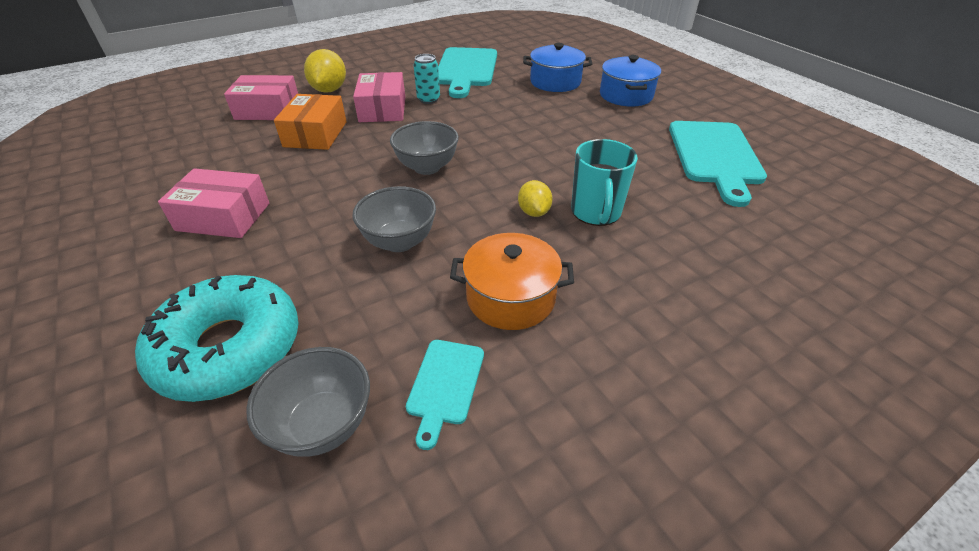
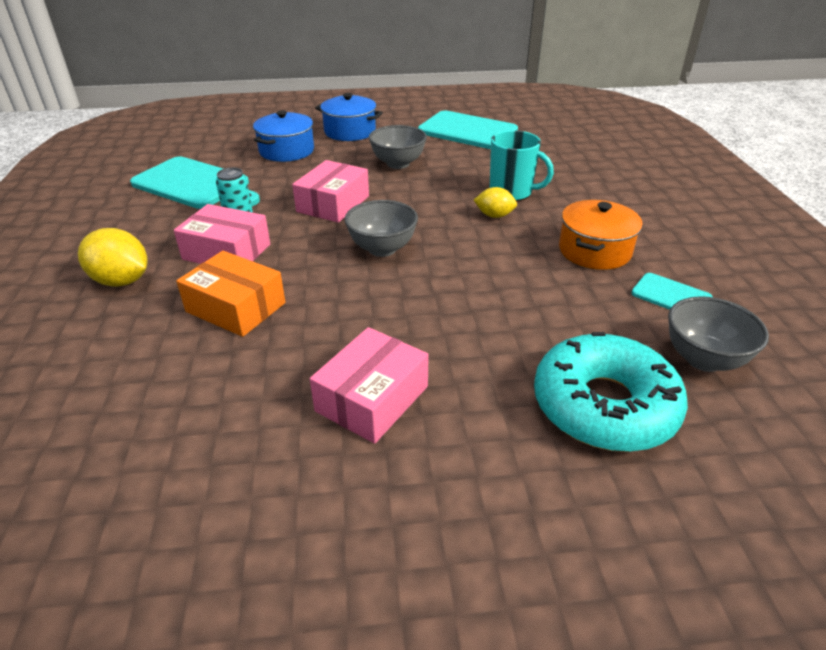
camera: 65 degrees left, 5 degrees down
pink box [224,75,298,120] -> pink box moved to [292,160,369,223]
grey bowl [352,186,436,252] -> grey bowl moved to [369,125,427,169]

